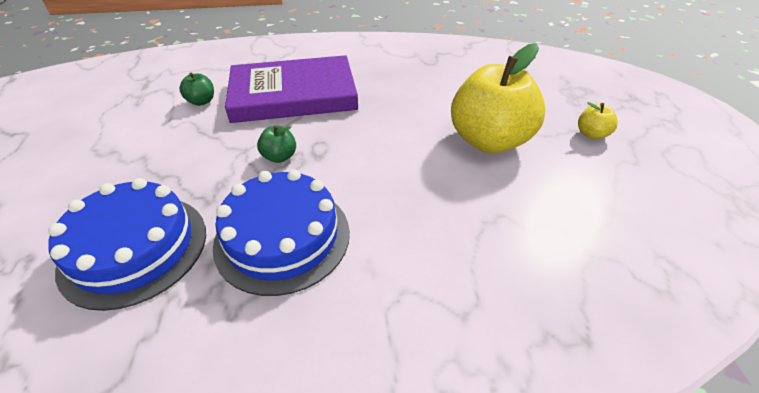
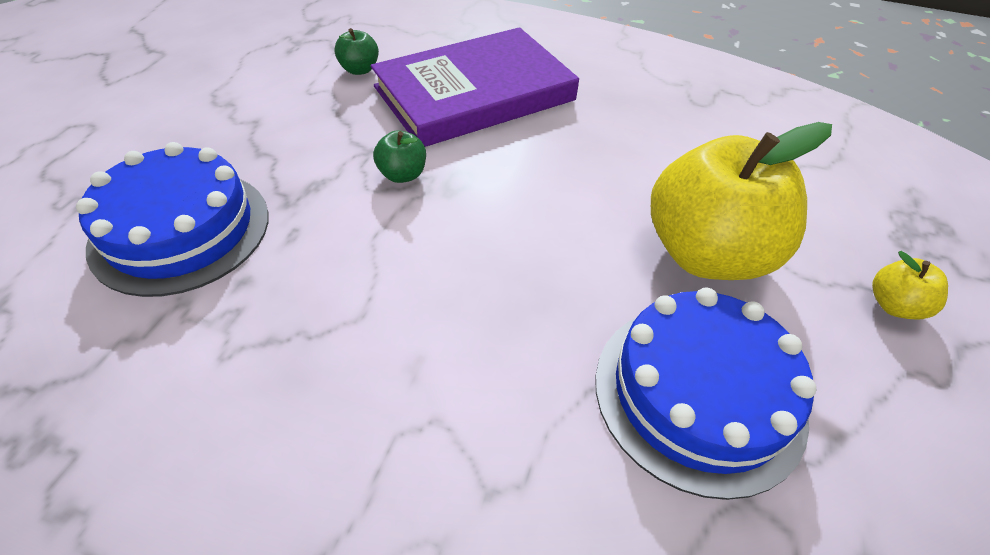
camera: 25 degrees right, 5 degrees up
blue cake [213,169,350,296] -> blue cake moved to [595,287,817,500]
purple book [225,55,358,123] -> purple book turned 45 degrees counterclockwise [371,27,579,147]

